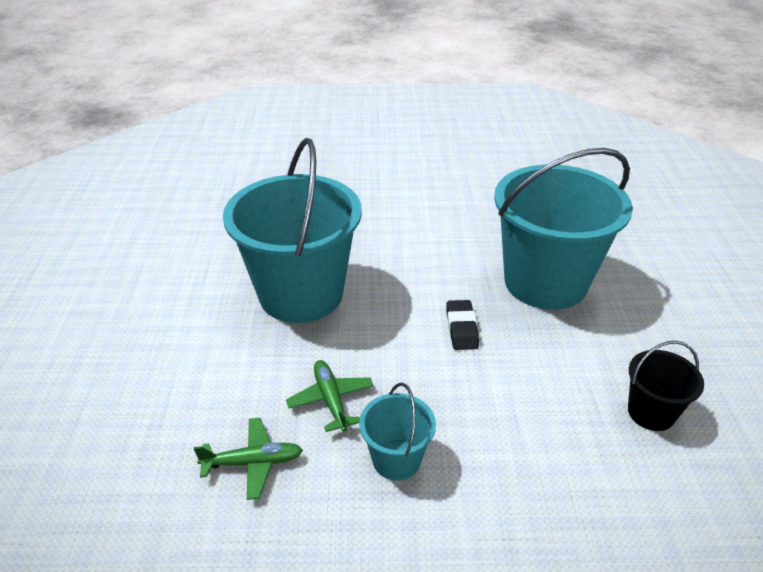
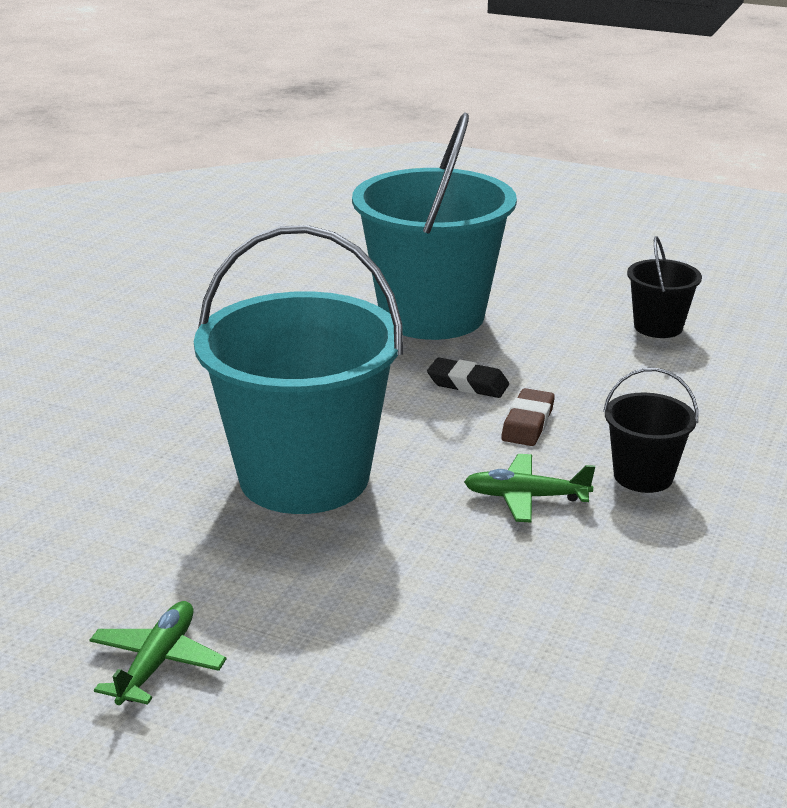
camera: 65 degrees left, 10 degrees down
green plane [194,418,303,500] -> green plane moved to [90,601,227,705]
turquoise bucket [359,383,436,481] -> black bucket [603,368,698,493]
none -> brown eraser [501,388,555,446]

